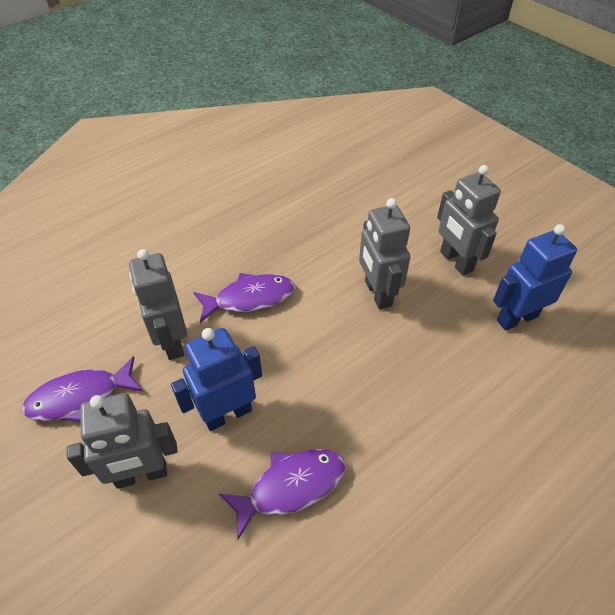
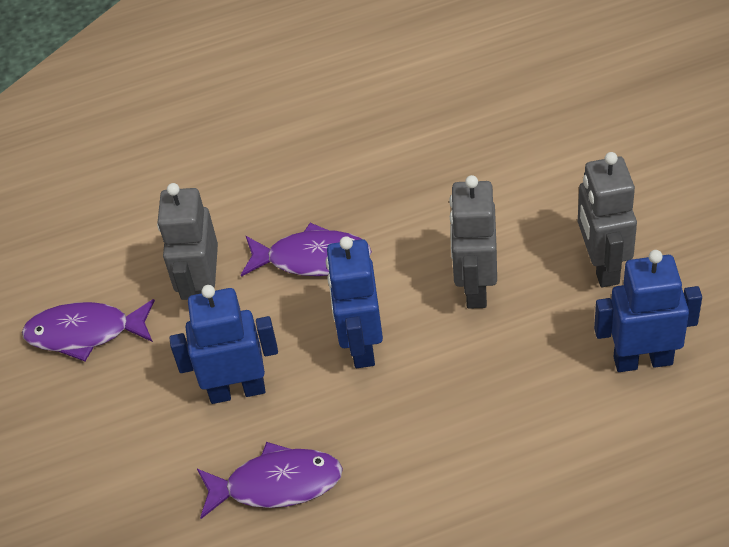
camera: 25 degrees right, 0 degrees up
grey robot [67,393,178,489] -> none
none -> blue robot [326,236,383,368]

